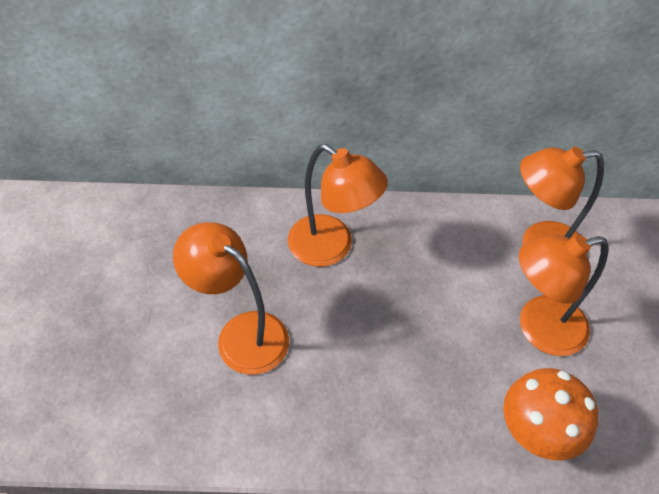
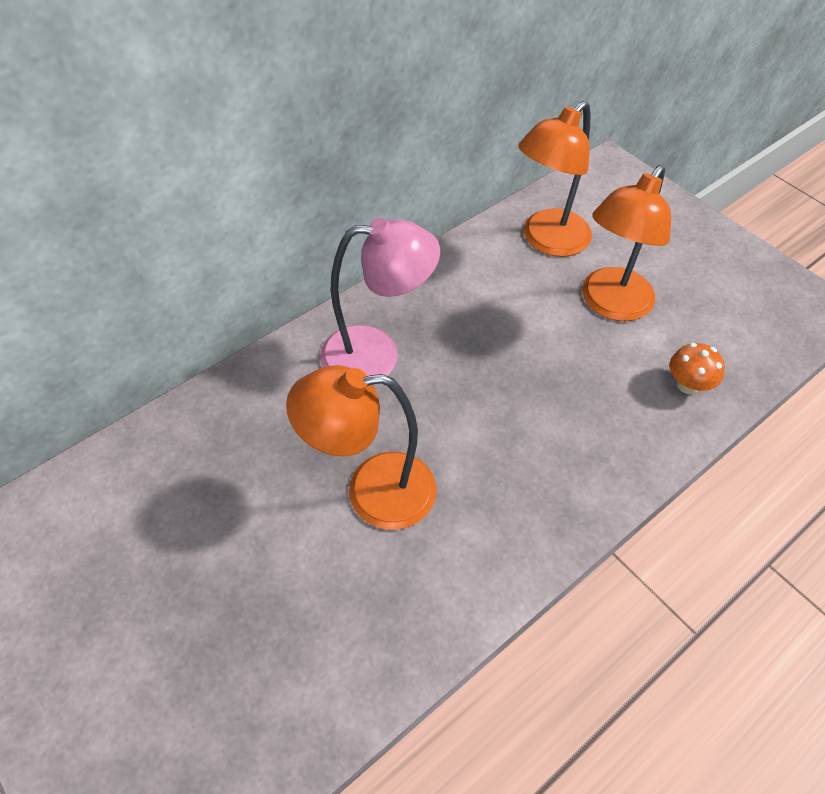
camera: 40 degrees left, 0 degrees up
orange lamp [288,144,388,267] -> pink lamp [320,218,440,376]
orange mushroom [503,368,598,460] -> orange mushroom [670,343,725,394], size x0.57

